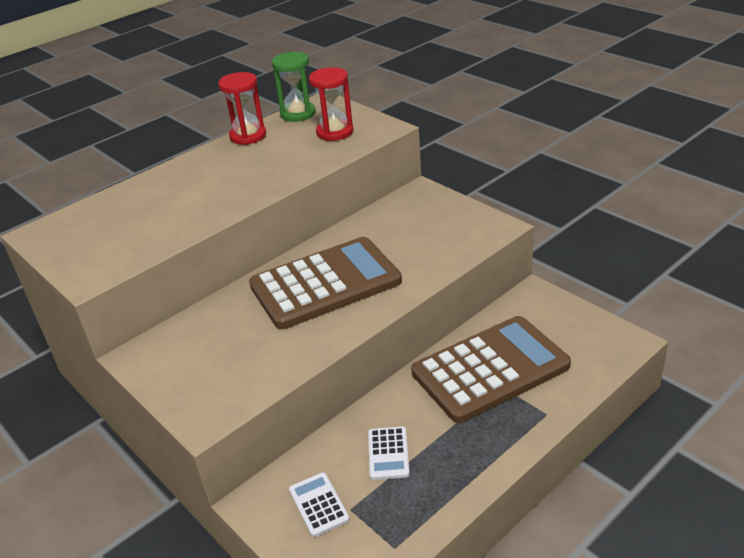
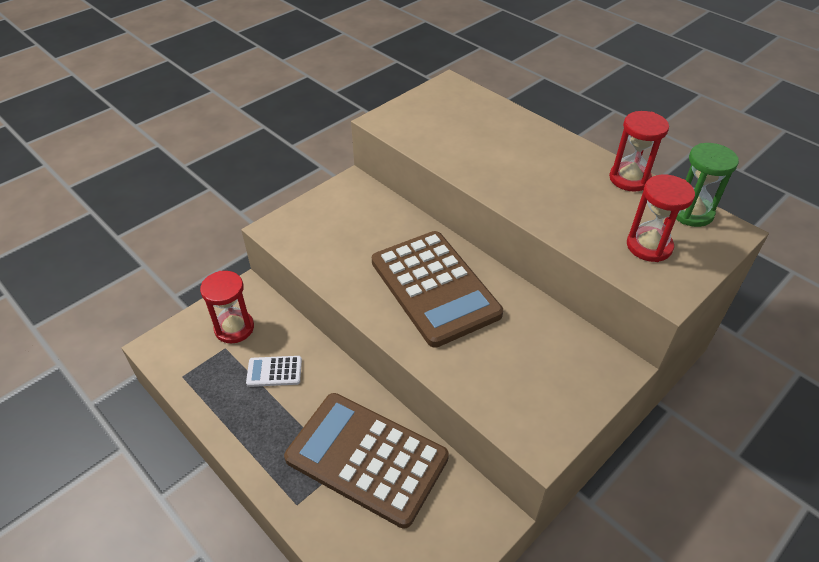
camera: 85 degrees right, 10 degrees up
white calculator [289,472,350,537] -> red hourglass [200,271,254,343]
brown calculator [411,316,571,423] -> brown calculator turned 150 degrees clockwise [284,393,449,529]

